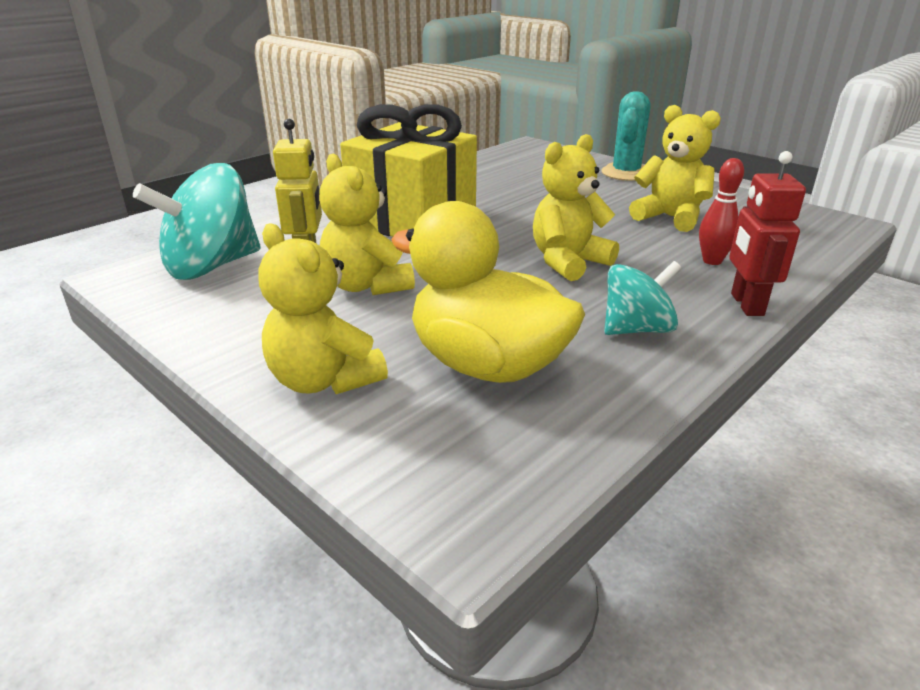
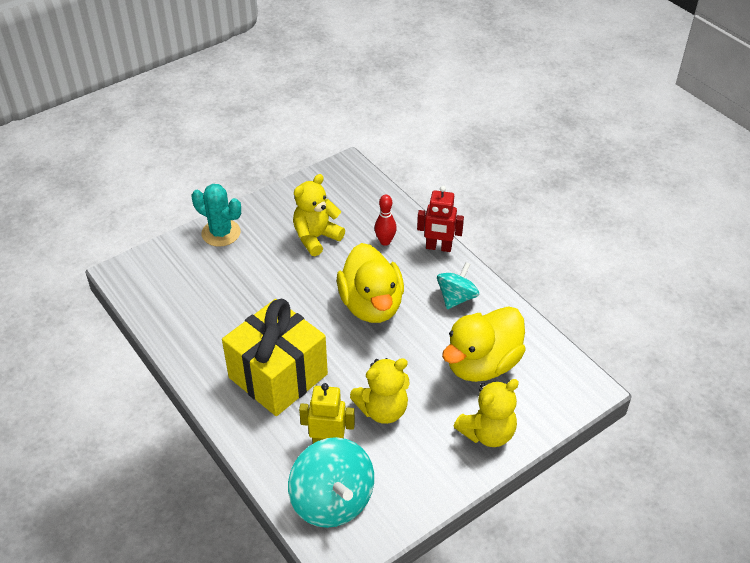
camera: 80 degrees left, 15 degrees up
yellow teddy bear [533,134,619,281] -> yellow duck [337,243,404,323]
turquoise spinning top [604,261,681,335] -> turquoise spinning top turned 45 degrees clockwise [437,262,479,309]

